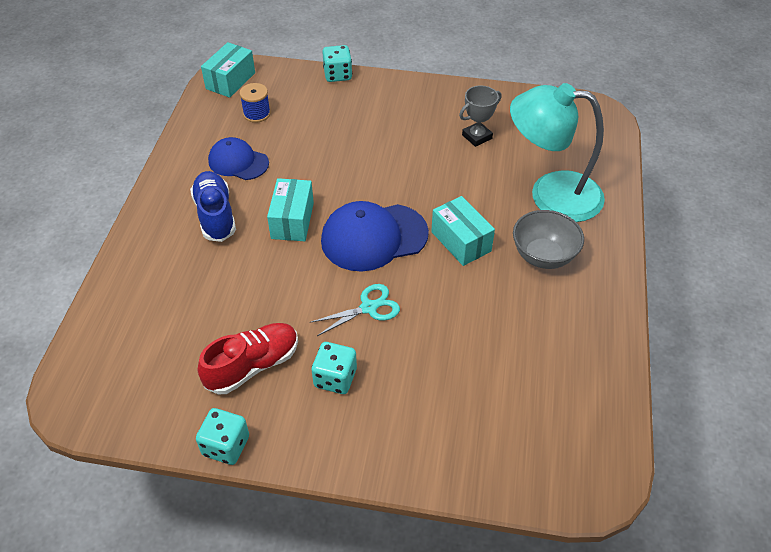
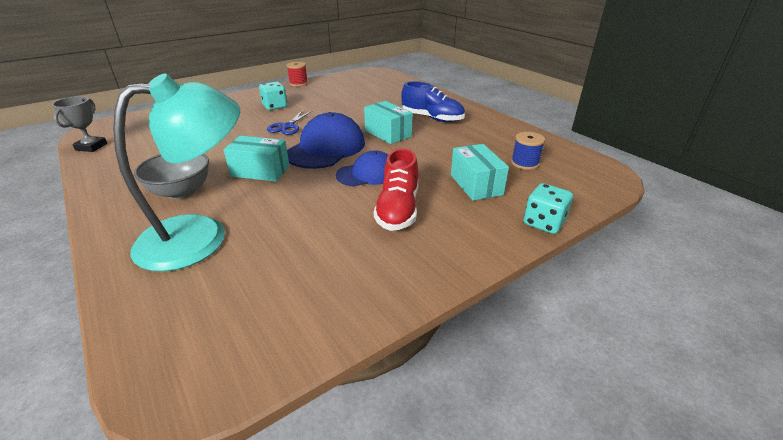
camera: 135 degrees right, 15 degrees down
turquoise dice [196,408,249,465] -> red spool [287,62,308,87]
red shoe [198,323,298,394] -> red shoe moved to [374,148,418,231]
turquoise box [201,42,255,98] -> turquoise box moved to [451,144,509,201]
blue cap [208,137,269,180] -> blue cap moved to [336,150,388,187]
turquoise scissors [310,284,400,336] -> blue scissors [267,110,312,135]
grey trophy [459,85,502,147] -> grey trophy moved to [52,96,107,152]

